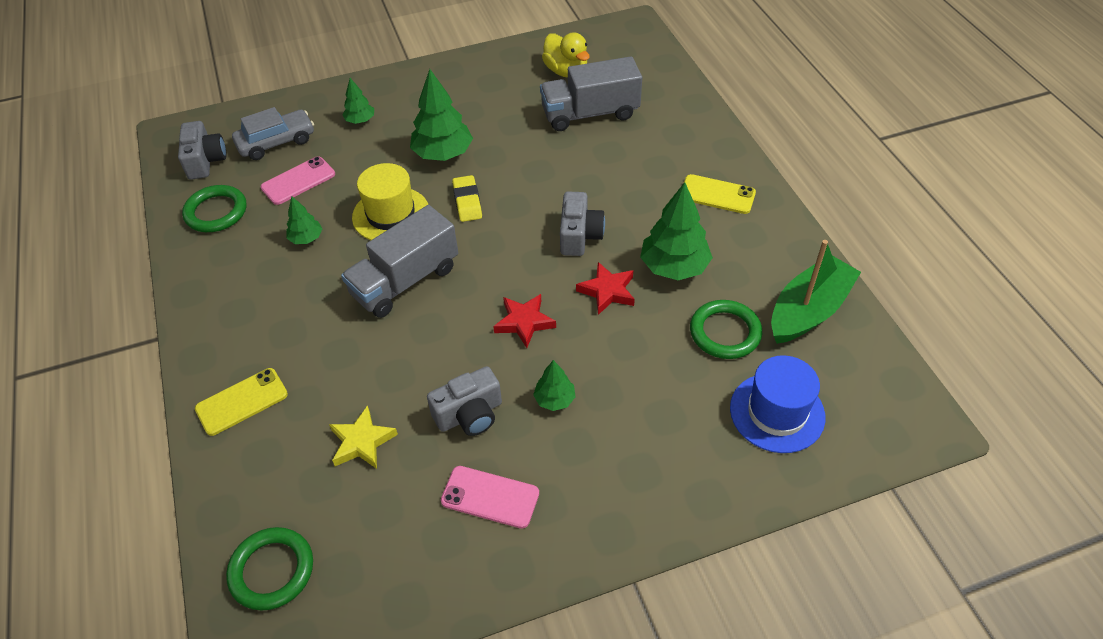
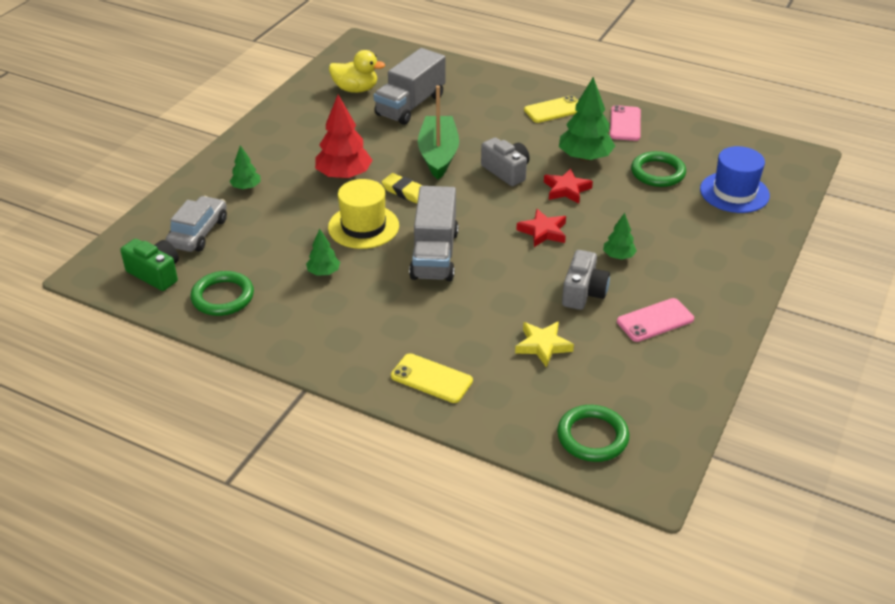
camera: 45 degrees left, 10 degrees down
grey camera [178,121,227,180] -> green camera [120,239,179,291]
yellow phone [195,368,288,436] -> yellow phone turned 75 degrees counterclockwise [391,353,473,403]
pink phone [261,156,335,205] -> pink phone moved to [610,105,641,141]
green tree [410,69,473,161] -> red tree [315,95,373,179]
green boat [771,240,861,344] -> green boat moved to [418,85,459,179]

